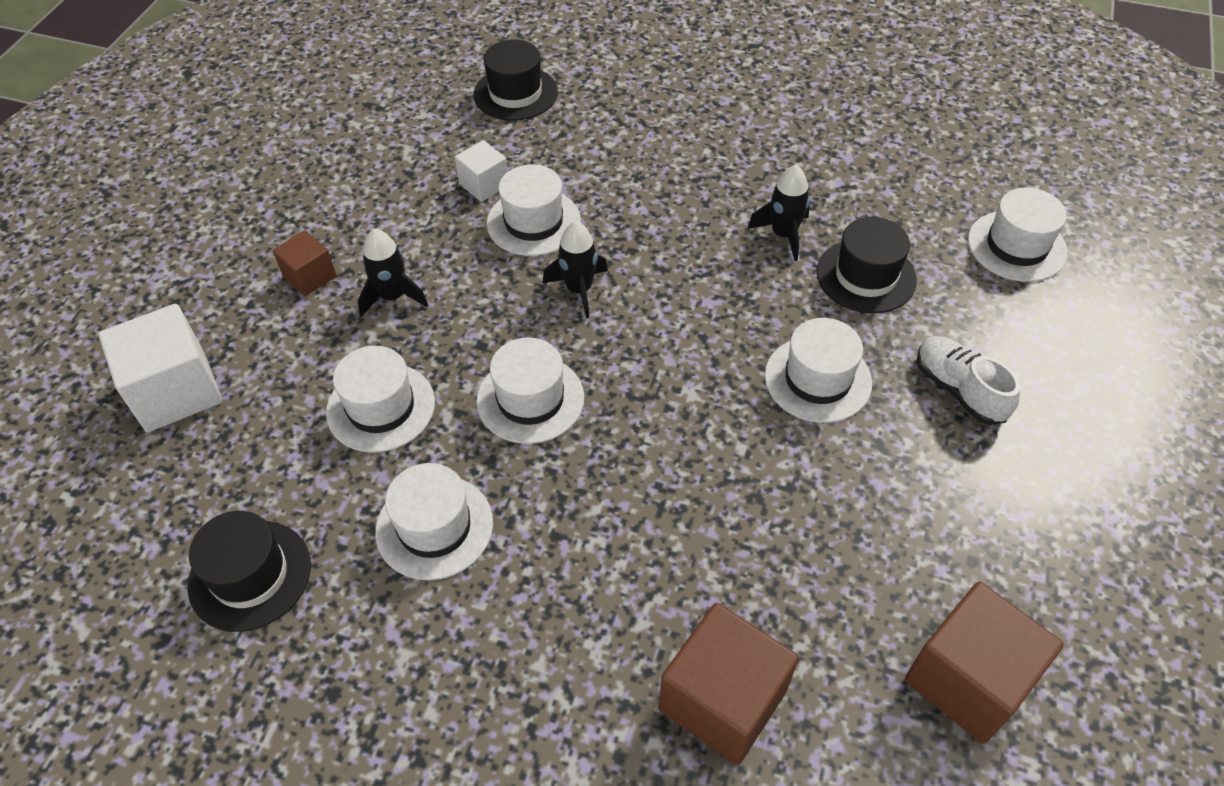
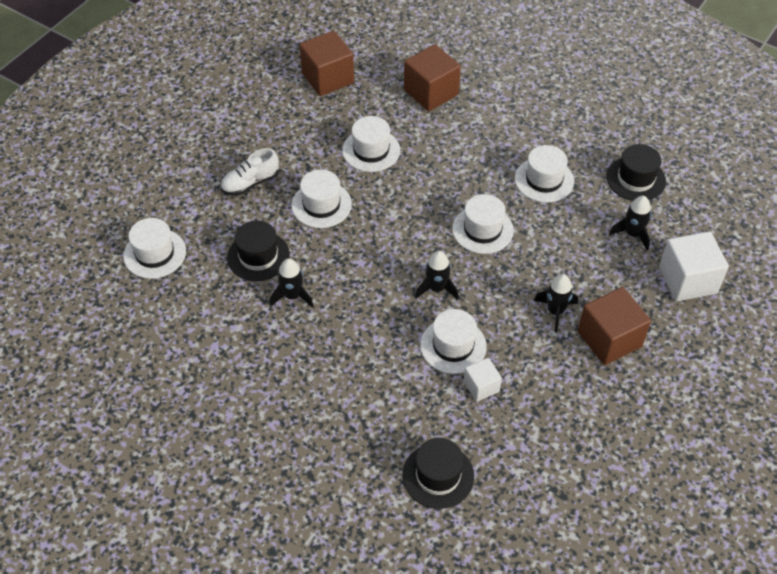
camera: 165 degrees left, 0 degrees up
brown cube [273,230,337,296] -> brown cube [578,287,651,365], size x1.80
white hat [326,346,435,453] -> white hat moved to [342,116,400,172]
white shoe [917,336,1020,425] -> white shoe turned 75 degrees clockwise [220,148,279,196]
none -> black rocket [609,196,652,251]

